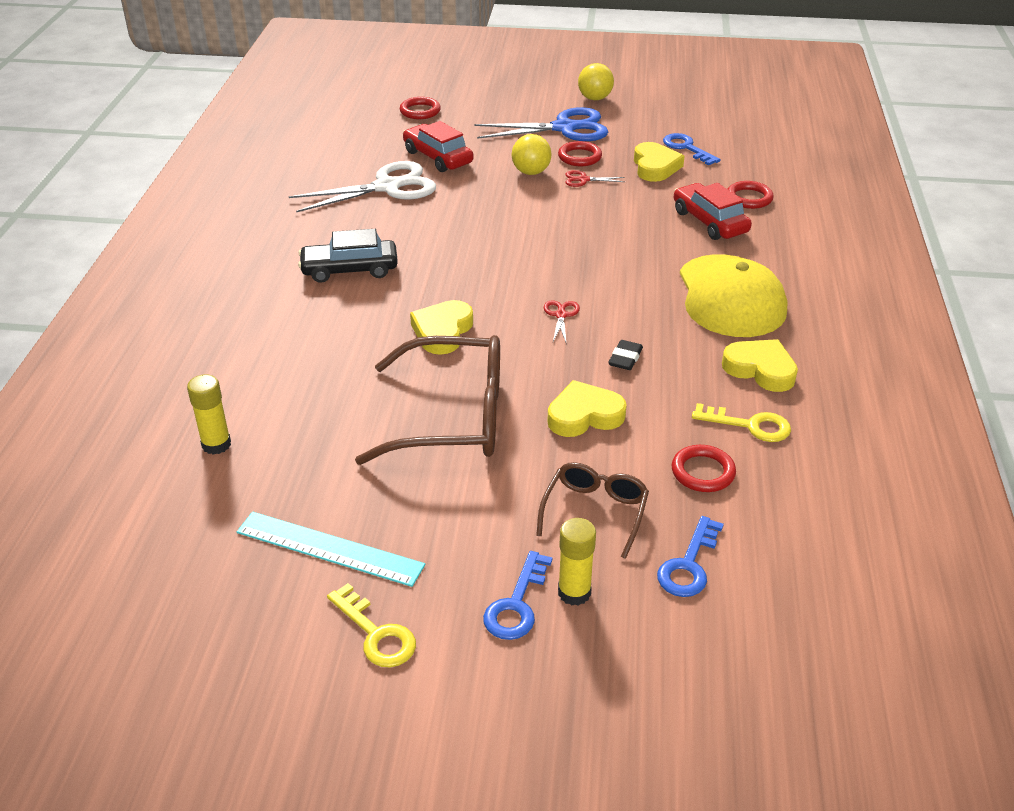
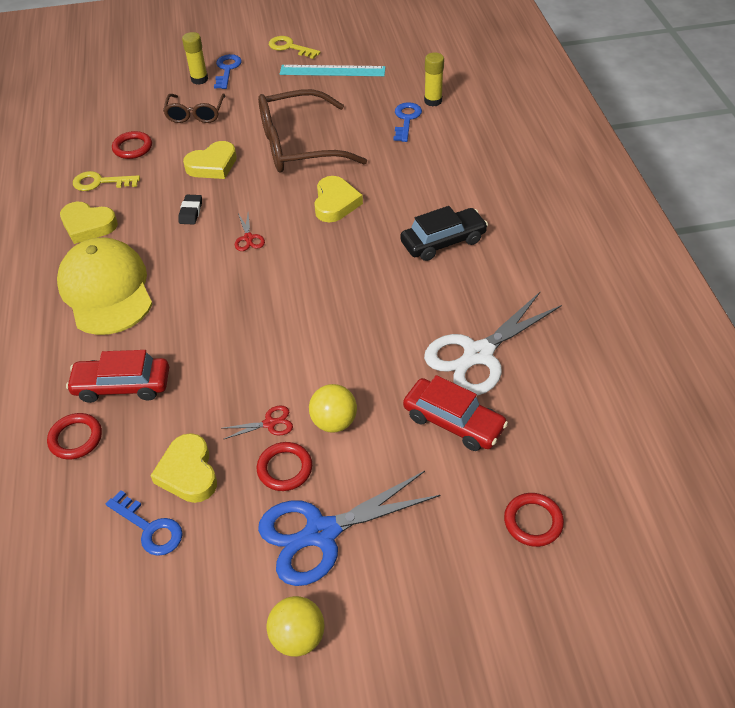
camera: 165 degrees right, 10 degrees up
blue key [657,516,724,597] -> blue key moved to [393,102,422,142]
red car [674,183,752,240] -> red car turned 135 degrees clockwise [66,350,169,403]

